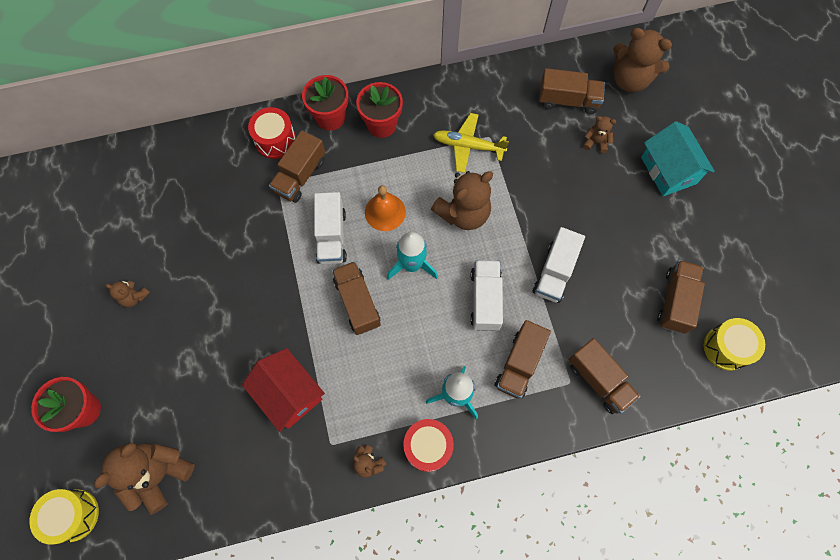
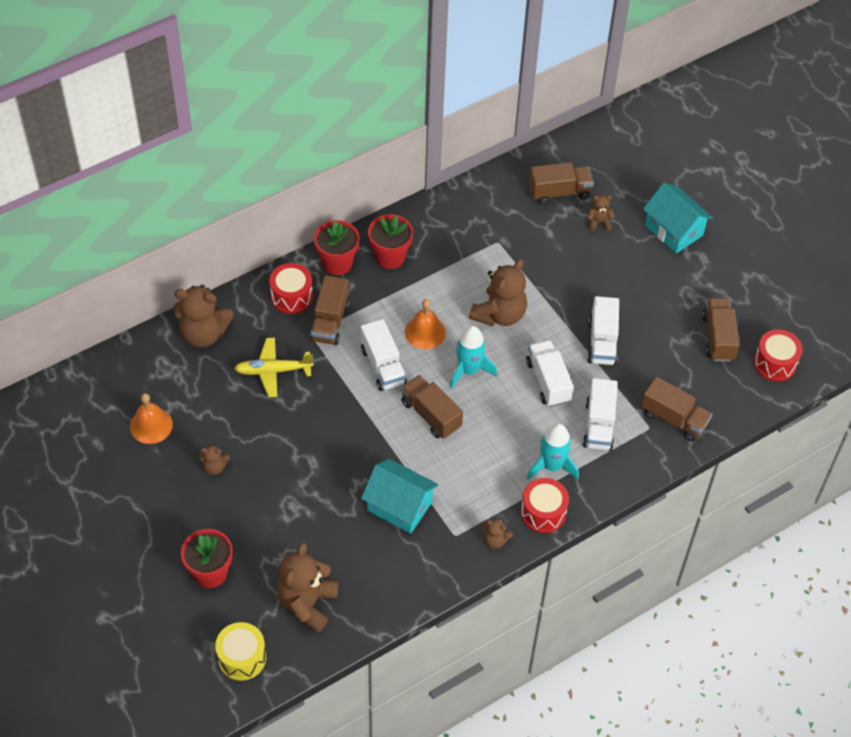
camera: 20 degrees left, 15 degrees down
red house [242,348,325,432] -> turquoise house [361,459,438,533]
yellow plane [433,113,509,173] -> yellow plane moved to [234,338,314,397]
brown truck [494,320,551,399] -> white truck [583,378,618,451]
brown teddy bear [613,28,672,93] -> brown teddy bear moved to [174,285,234,347]
yellow drum [704,318,765,371] -> red drum [754,329,803,381]
none -> orange bell [130,393,173,444]

